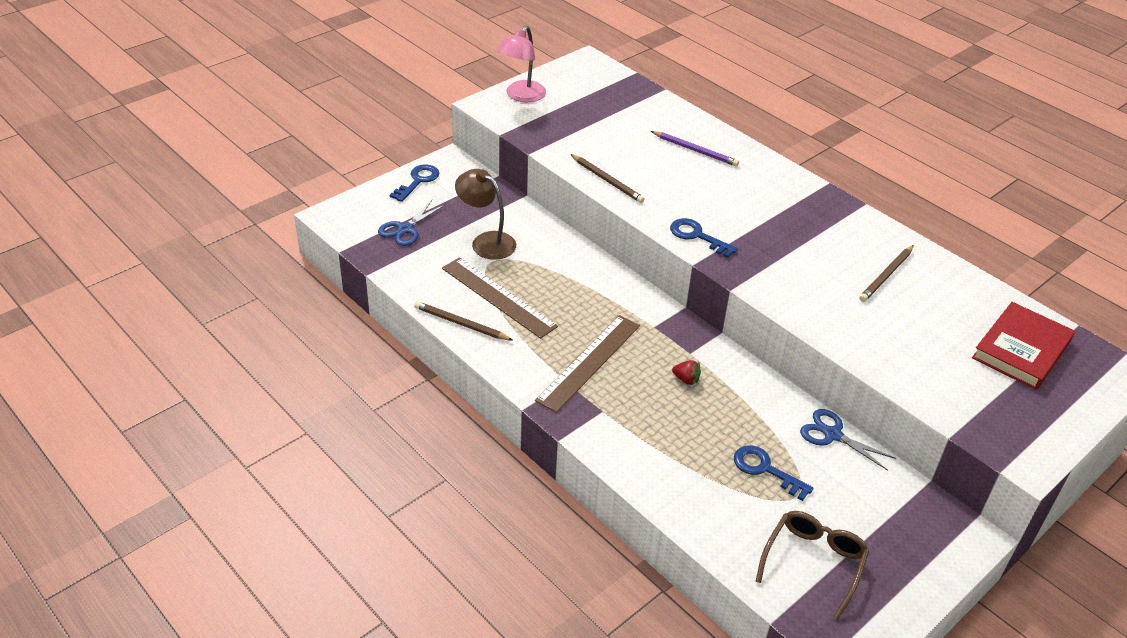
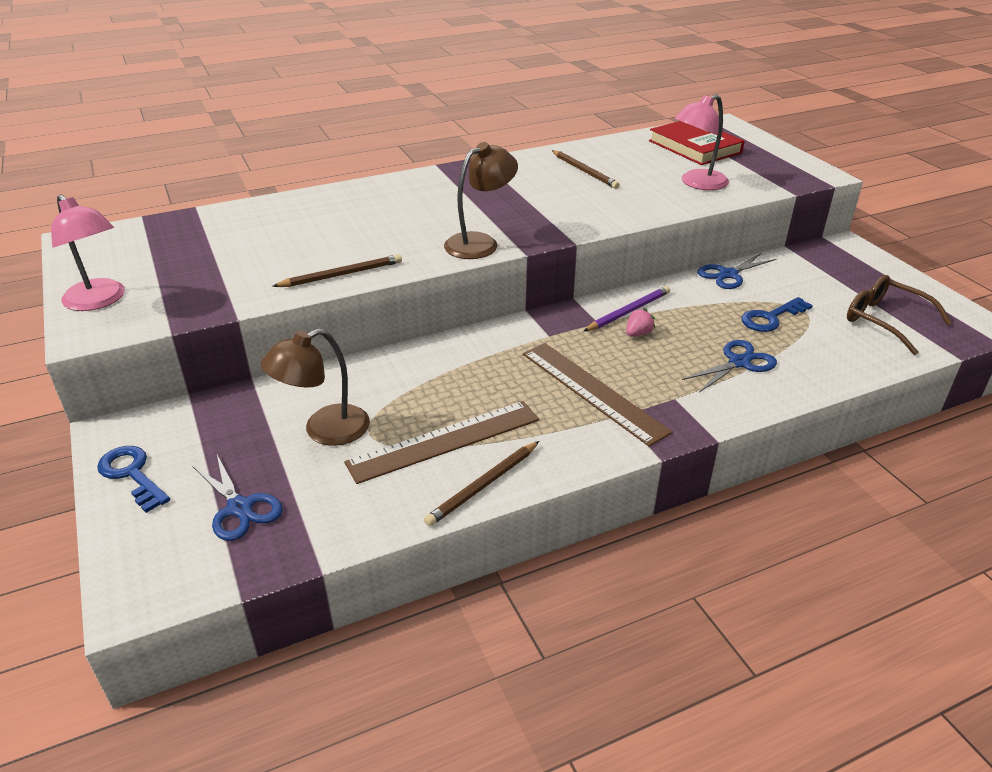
camera: 70 degrees left, 5 degrees down
purple pencil [651,131,739,167] -> purple pencil moved to [584,286,670,331]
blue key [670,218,738,258] -> brown lamp [444,142,518,259]
red strawberry [672,360,701,385] -> pink strawberry [626,308,655,337]
none -> pink lamp [675,94,729,190]
none -> blue scissors [682,340,777,393]

